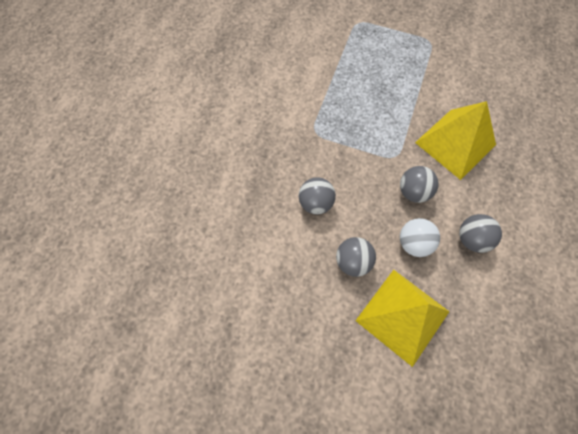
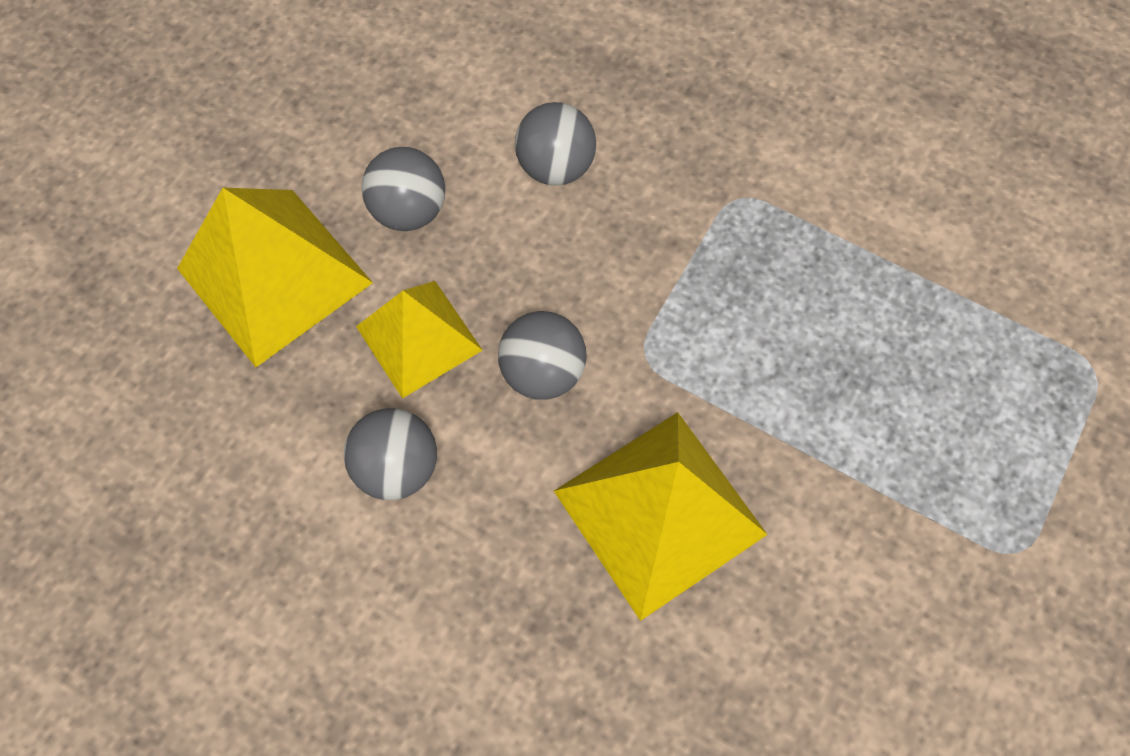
camera: 100 degrees right, 0 degrees up
white ball [400,218,440,257] -> yellow pyramid [356,281,483,399]

